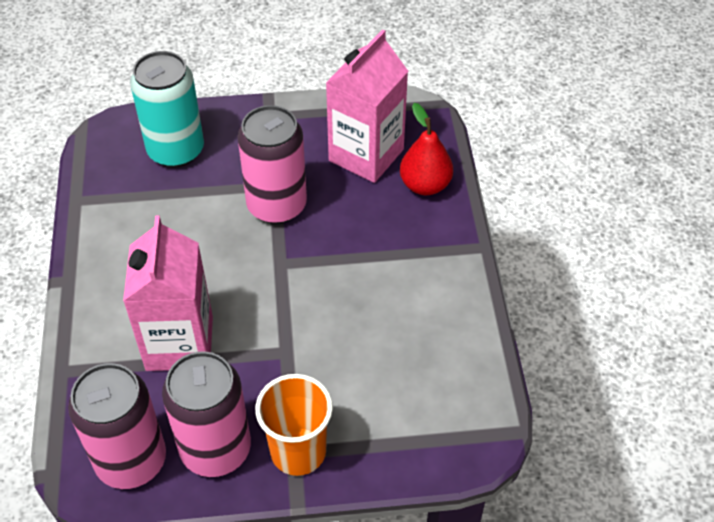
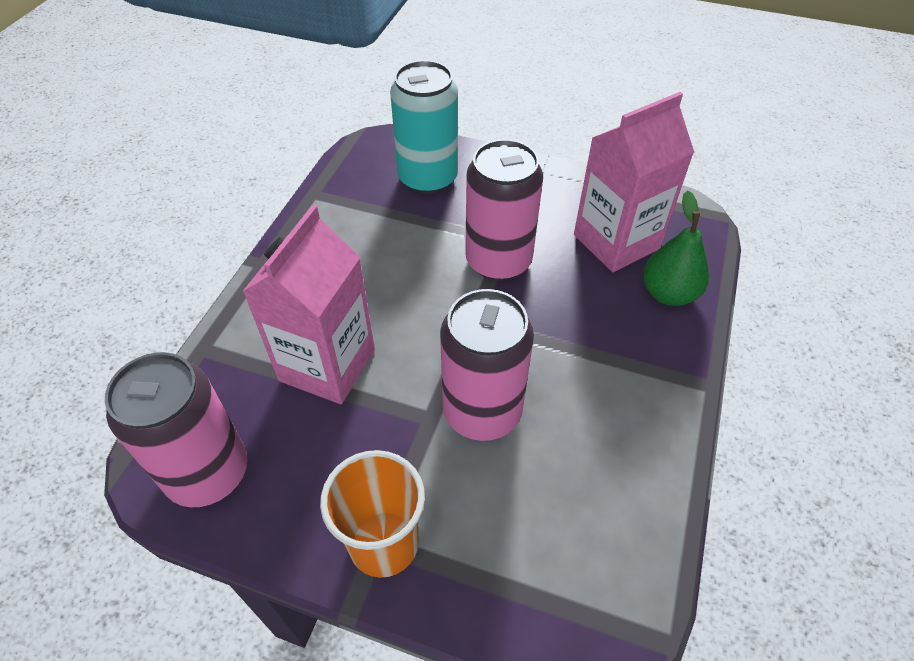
camera: 25 degrees right, 0 degrees up
pink can [162,351,251,477] -> pink can moved to [440,289,534,441]
red pear [400,103,453,195] -> green pear [643,190,709,306]

